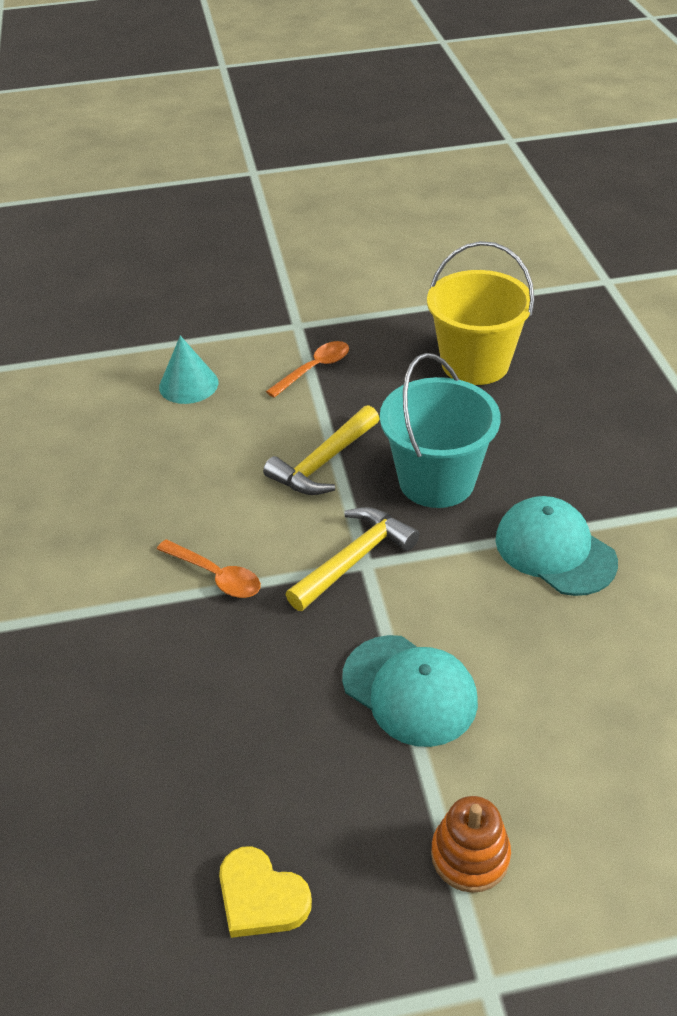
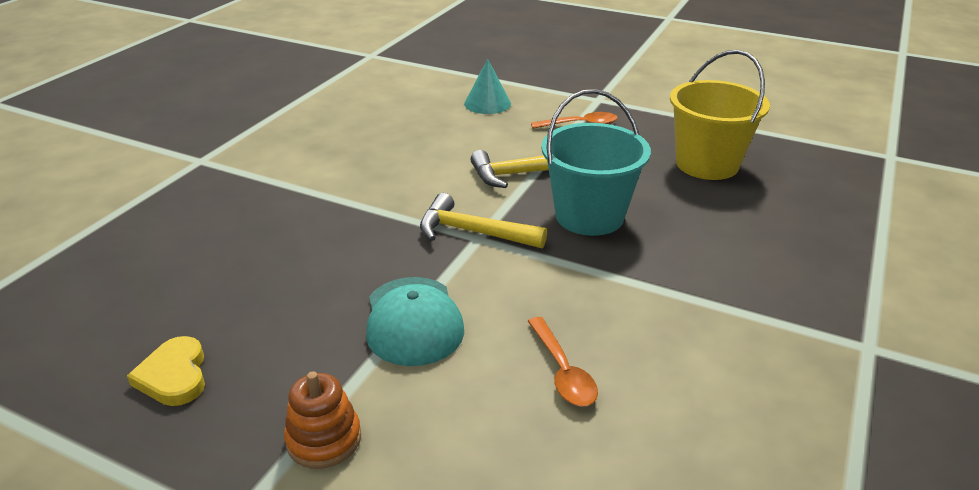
camera: 35 degrees right, 10 degrees down
orange spoon [157,539,261,598] -> orange spoon moved to [528,317,598,406]
yellow hammer [285,507,420,611] -> yellow hammer turned 150 degrees counterclockwise [420,193,547,249]
turquoise cap [495,496,618,596] -> none

